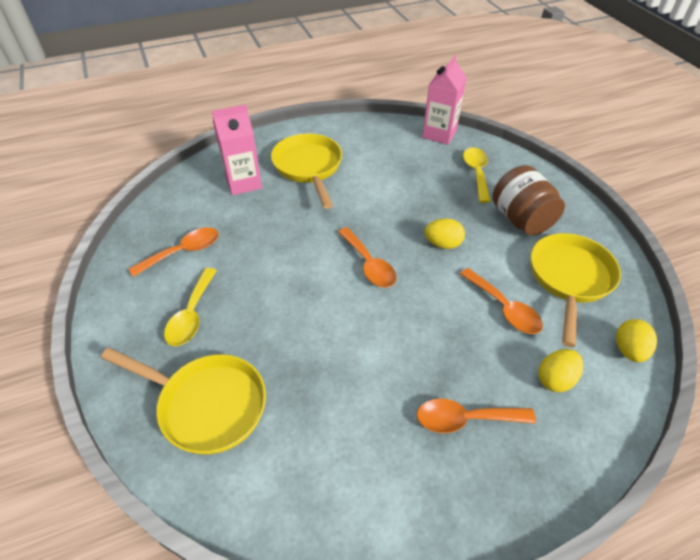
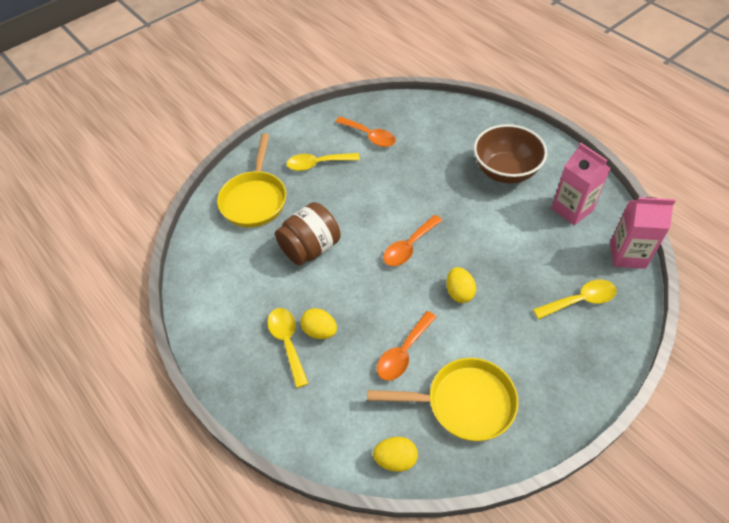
camera: 75 degrees right, 5 degrees up
pink carton [212,105,262,195] -> pink carton moved to [551,143,611,225]
yellow pan [271,133,342,209] -> brown bowl [474,124,547,184]
orange spoon [417,399,536,433] -> yellow spoon [267,308,309,388]
brown jar [492,165,565,236] -> brown jar moved to [275,202,341,265]
yellow egg [538,349,583,392] -> yellow egg moved to [300,308,337,339]

